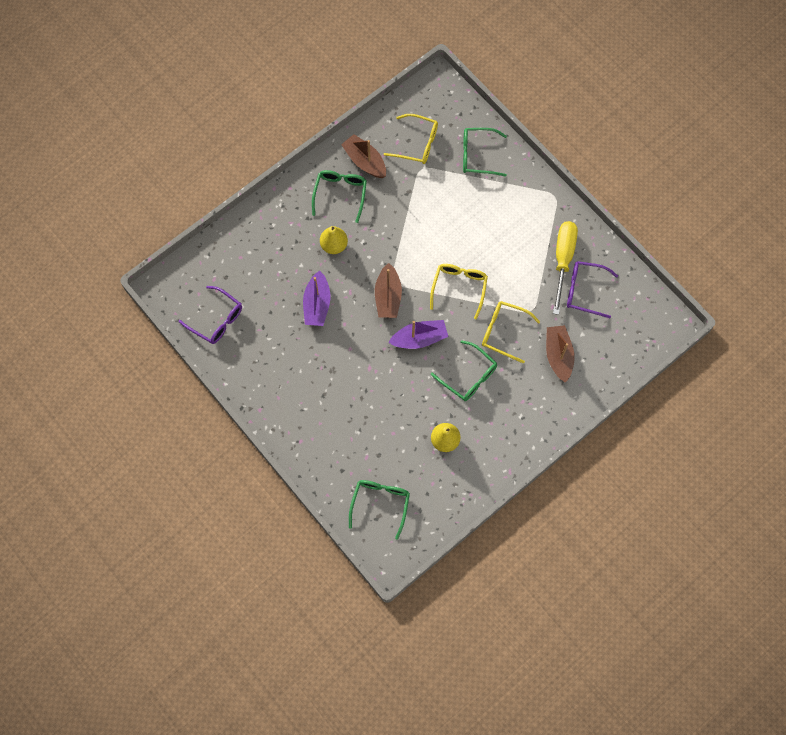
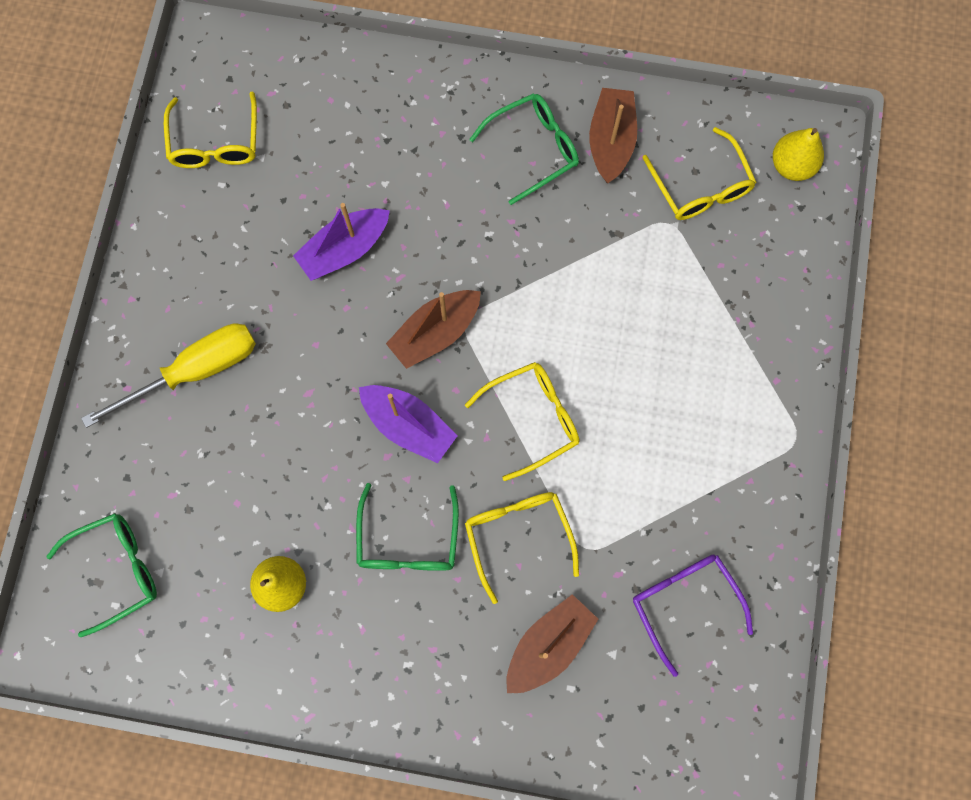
camera: 50 degrees right, 5 degrees up
purple glasses [179,286,242,344] -> yellow glasses [164,92,257,168]
yellow pear [320,226,348,254] -> yellow pear moved to [773,128,824,181]
green glasses [463,128,507,177] -> none
yellow screwdriver [553,221,578,315] -> yellow screwdriver moved to [81,324,256,428]

